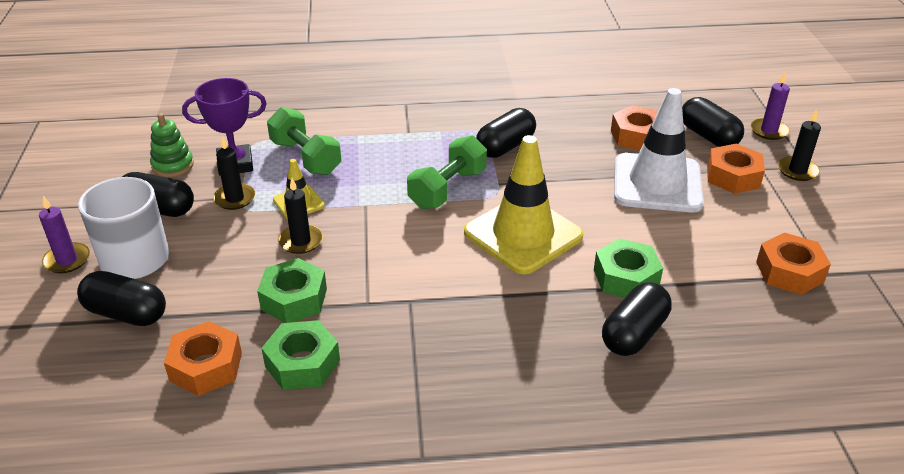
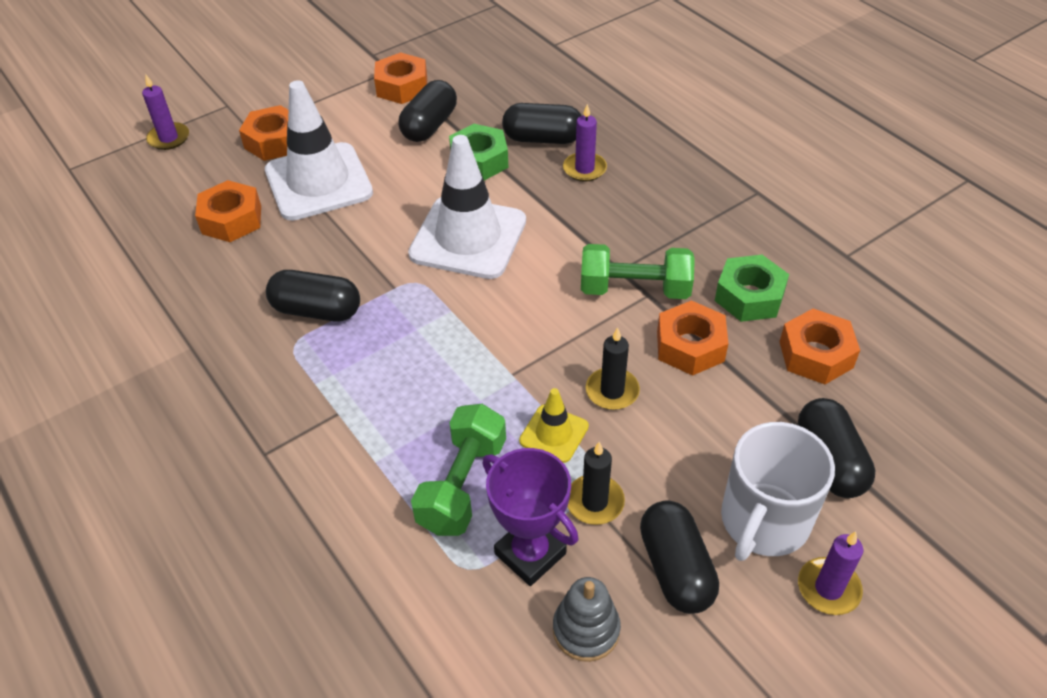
camera: 120 degrees left, 10 degrees up
green stacking toy [150,113,194,177] -> grey stacking toy [553,577,621,662]
green nut [257,258,327,323] -> orange nut [657,300,728,376]
green dumbbell [407,136,487,209] -> green dumbbell moved to [581,244,695,299]
yellow traffic cone [464,135,583,274] -> white traffic cone [408,135,526,279]
black capsule [682,97,744,147] -> black capsule moved to [398,80,457,142]
black candle [778,110,821,181] -> none
none -> purple candle [563,104,607,182]

